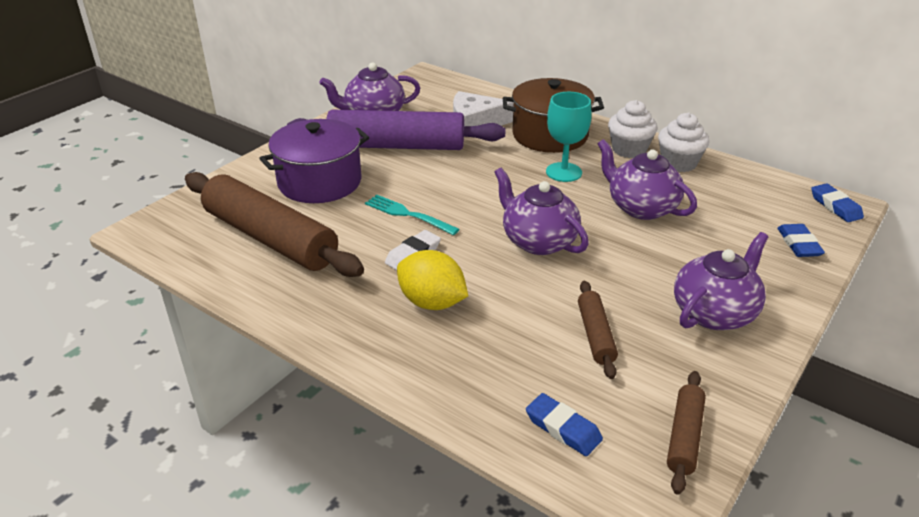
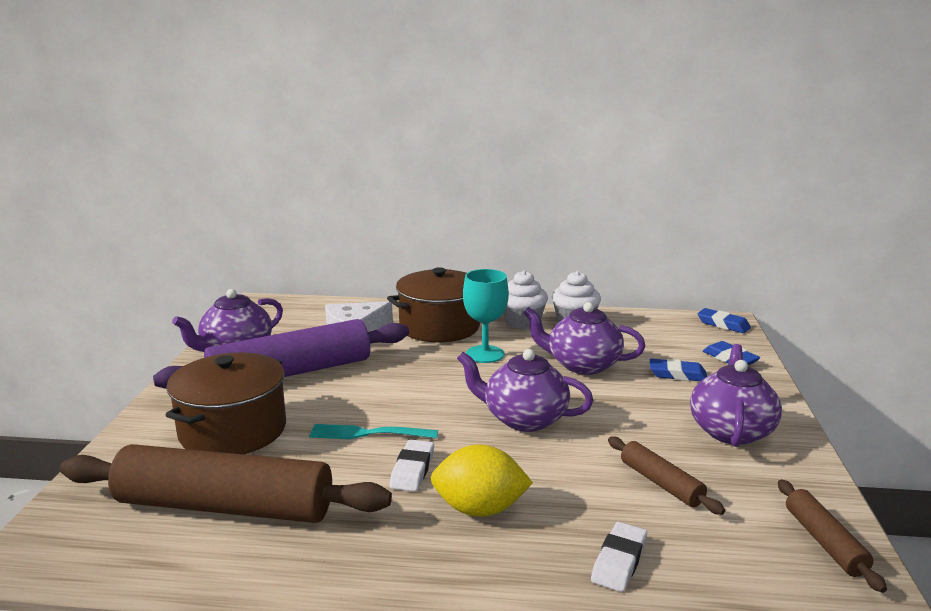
camera: 30 degrees left, 15 degrees down
purple pot [259,119,369,203] -> brown pot [166,353,286,454]
blue eraser [526,393,603,456] -> blue eraser moved to [650,359,707,381]
none -> white eraser [591,522,647,592]

